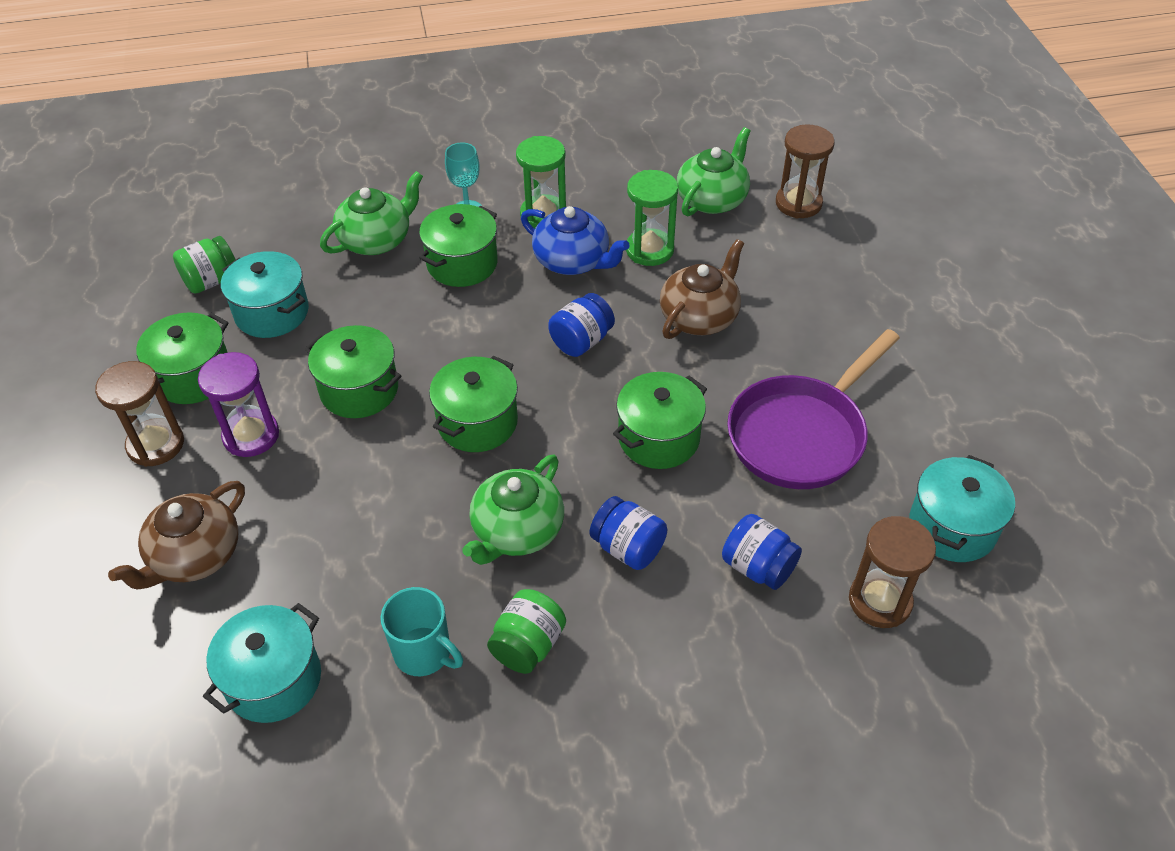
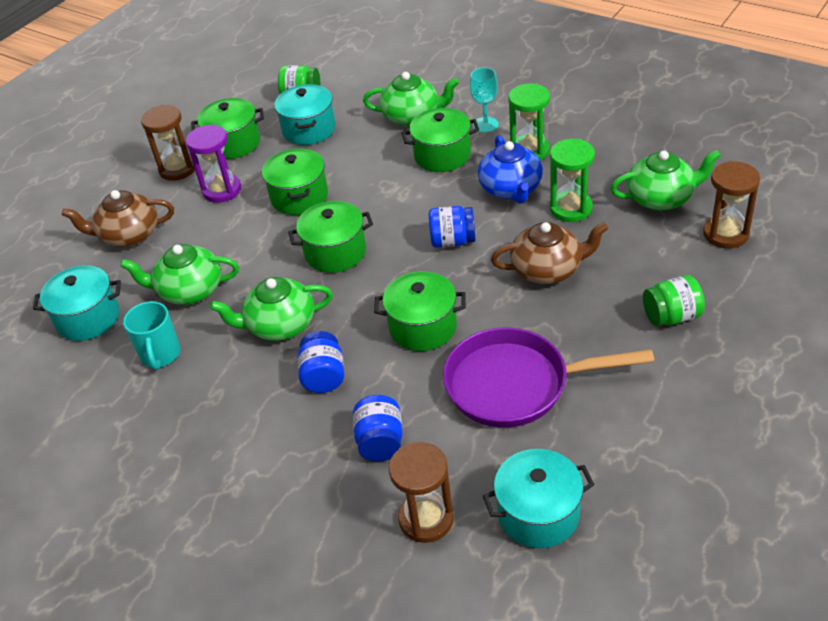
camera: 50 degrees right, 5 degrees down
green jar [487,589,566,674] -> green jar moved to [643,275,705,326]
none -> green teapot [120,244,239,305]

